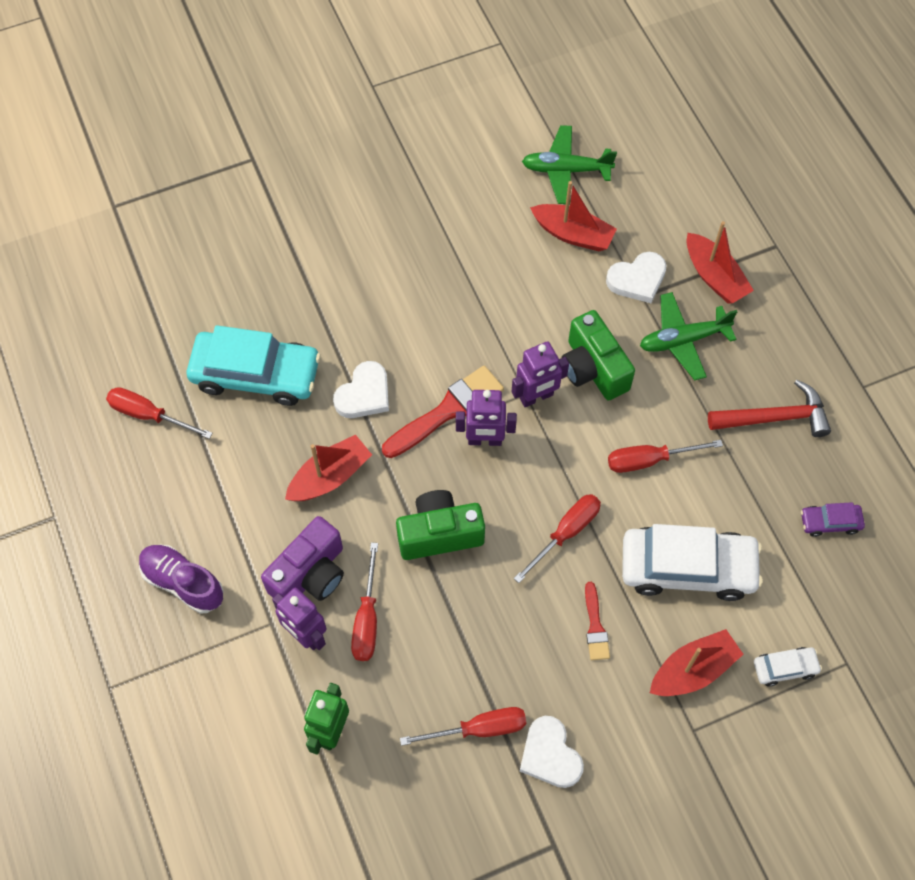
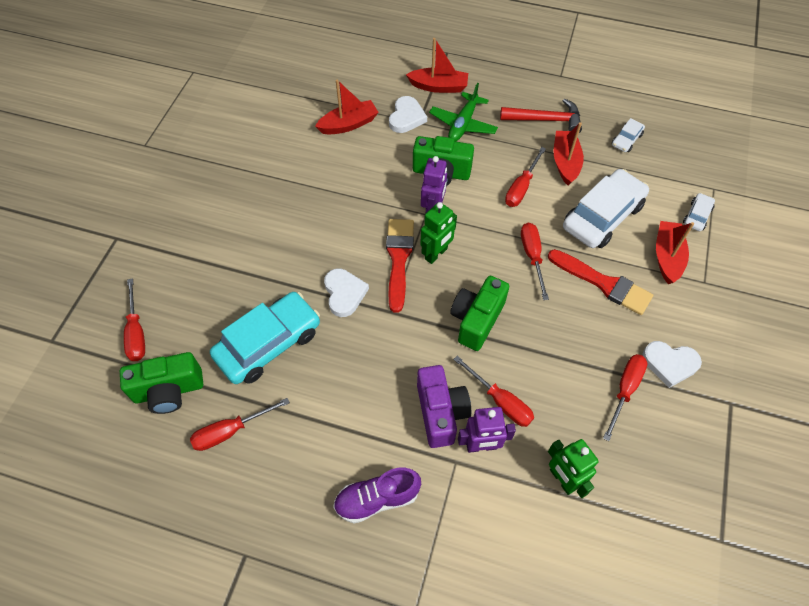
camera: 50 degrees left, 5 degrees down
red boat [285,435,372,501] -> red boat moved to [554,122,584,185]
purple robot [456,390,517,446] -> green robot [420,202,457,264]
green plane [522,125,617,204] -> none
red brush [585,582,610,660] -> red brush [548,249,653,315], size x1.84
red hammer [708,380,831,437] -> red hammer turned 60 degrees clockwise [500,99,582,133]
purple car [801,502,865,537] -> white car [612,118,645,152]
none -> green camera [120,352,203,414]
none -> red screwdriver [124,278,145,361]

